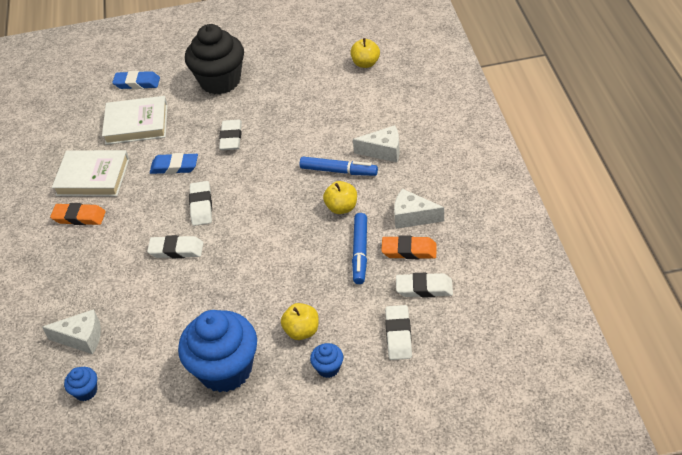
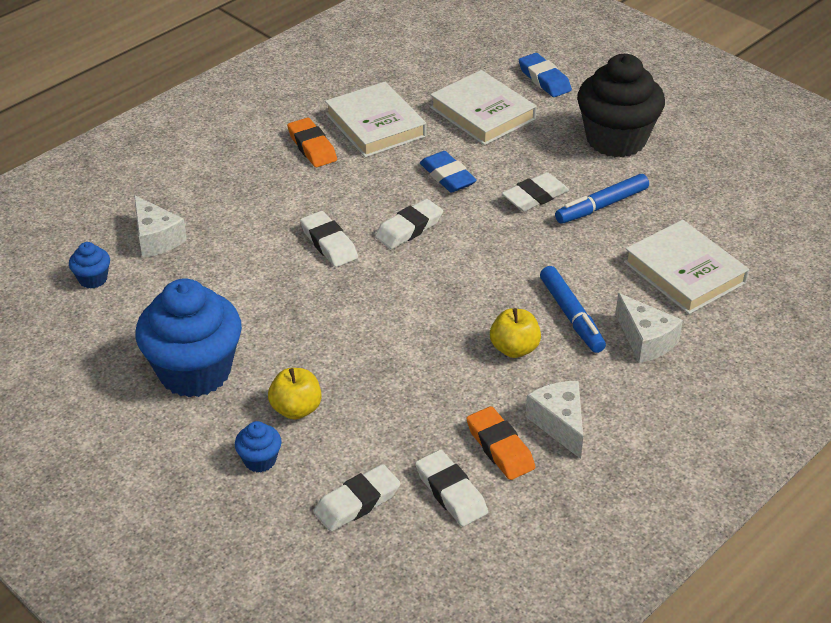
camera: 50 degrees right, 5 degrees down
yellow apple [351,38,380,68] -> none
blue marker [352,213,367,284] -> blue marker moved to [555,174,649,224]
none -> white book [624,220,749,314]

